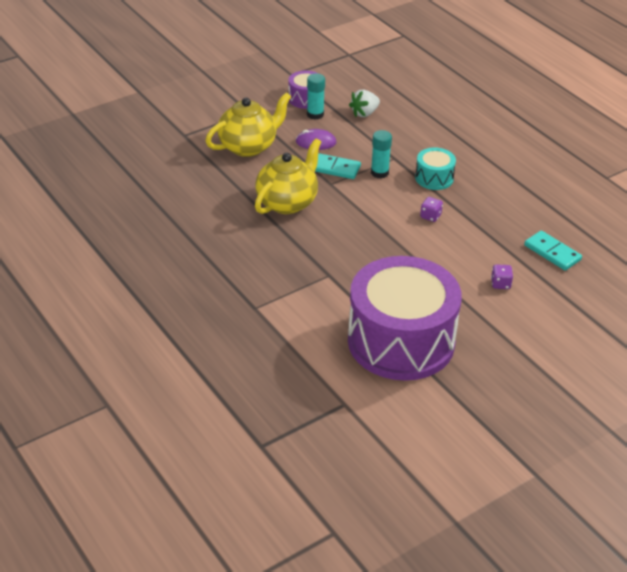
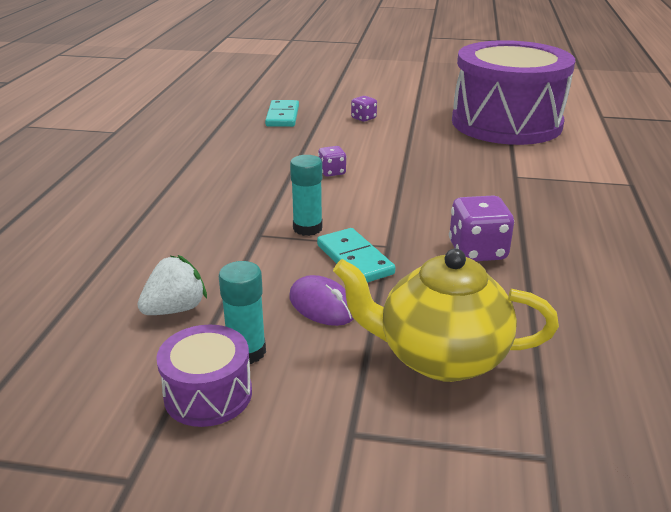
camera: 135 degrees left, 10 degrees down
yellow teapot [255,138,321,214] -> purple dice [449,195,514,261]
white strawberry [349,90,380,117] -> white strawberry turned 45 degrees counterclockwise [137,255,207,315]
turquoise drum [415,148,456,190] -> none

